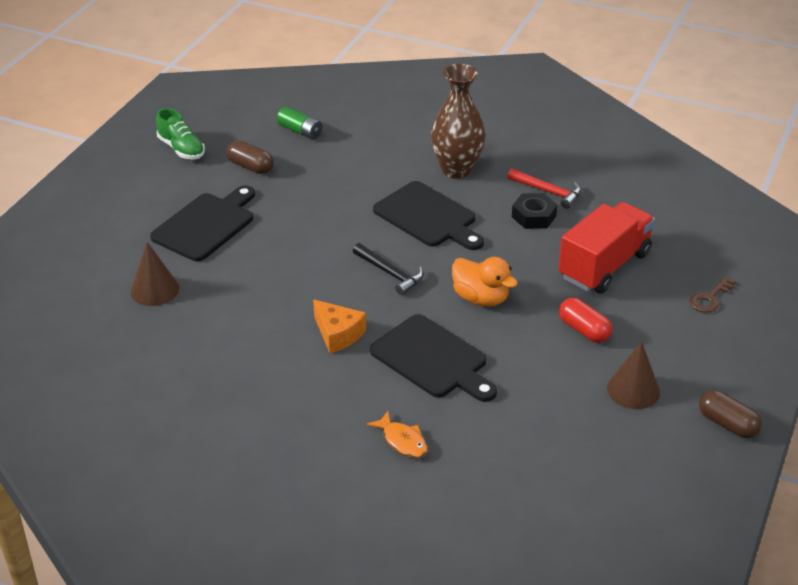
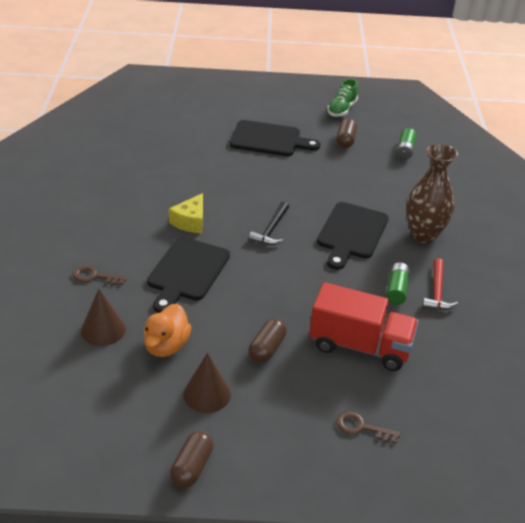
camera: 65 degrees right, 0 degrees up
brown cone [131,242,179,306] -> brown cone moved to [81,289,126,346]
orange cheese [313,300,366,353] -> yellow cheese [169,193,203,233]
orange fish [366,411,428,458] -> brown key [73,265,127,285]
orange duck [452,257,518,307] -> orange duck moved to [143,304,191,357]
black nut [512,193,557,229] -> green battery [386,262,410,305]
red capsule [559,298,612,343] -> brown capsule [248,318,287,363]

